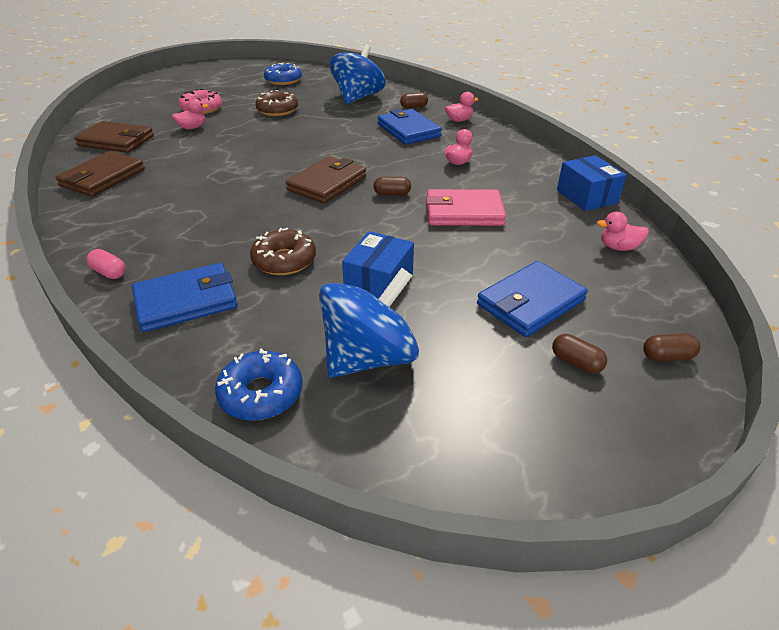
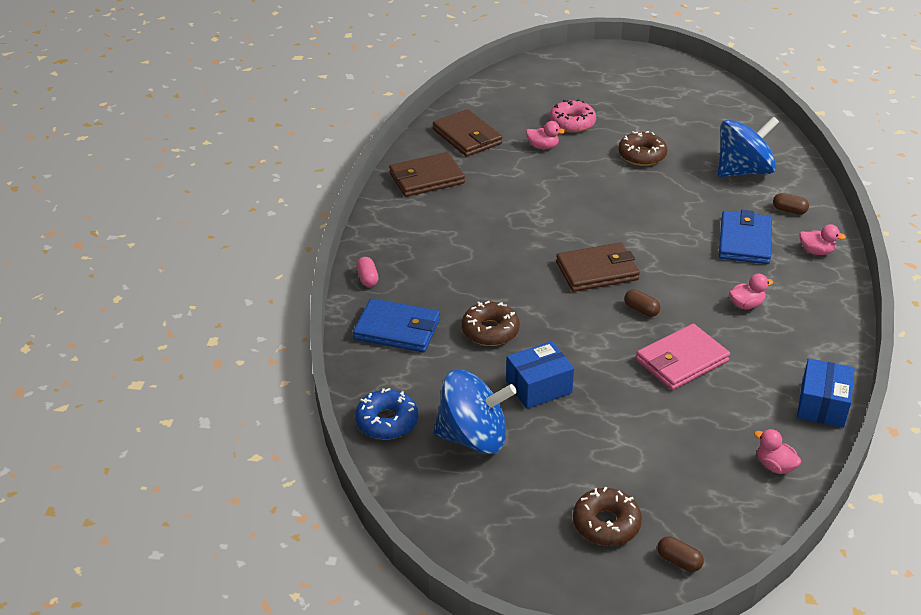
camera: 40 degrees right, 0 degrees up
blue donut [264,62,302,85] -> none
pink wallet [426,189,506,226] -> pink wallet turned 75 degrees counterclockwise [636,324,730,390]
blue wallet [477,261,588,337] -> none
brown capsule [552,334,607,374] -> brown donut [573,487,642,546]

